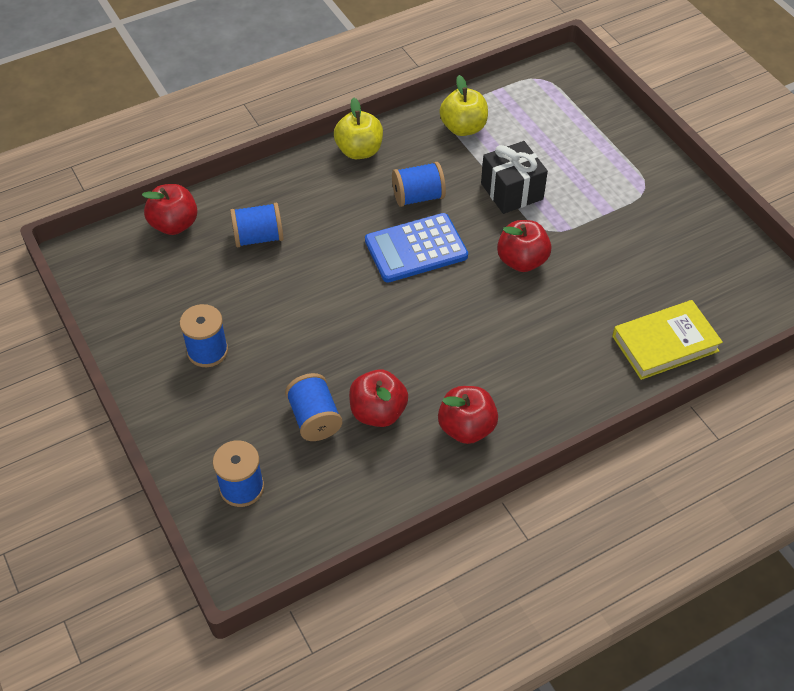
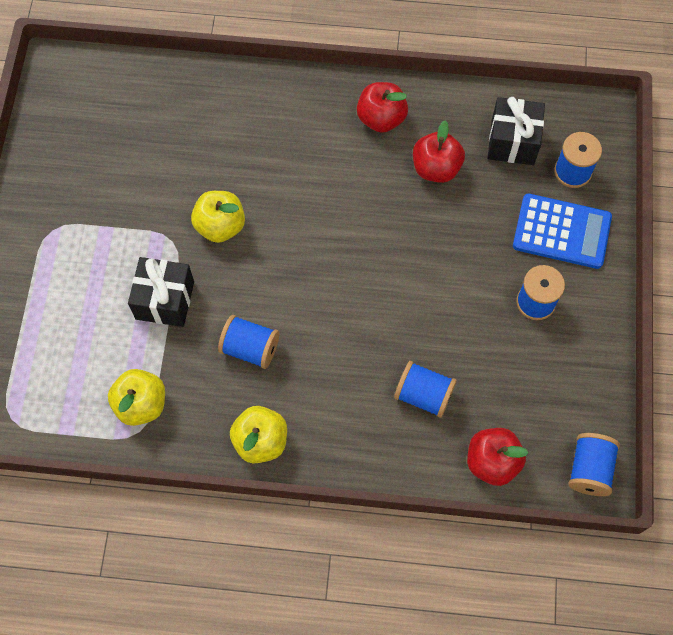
camera: 145 degrees left, 15 degrees up
blue spool [285,373,342,441] -> blue spool moved to [568,433,620,496]
blue calculator [365,213,468,283] -> blue calculator moved to [513,194,612,269]
red apple [497,220,551,272] -> yellow apple [191,191,245,243]
yellow book [612,300,723,380] -> none
none -> black gift [488,97,545,165]

